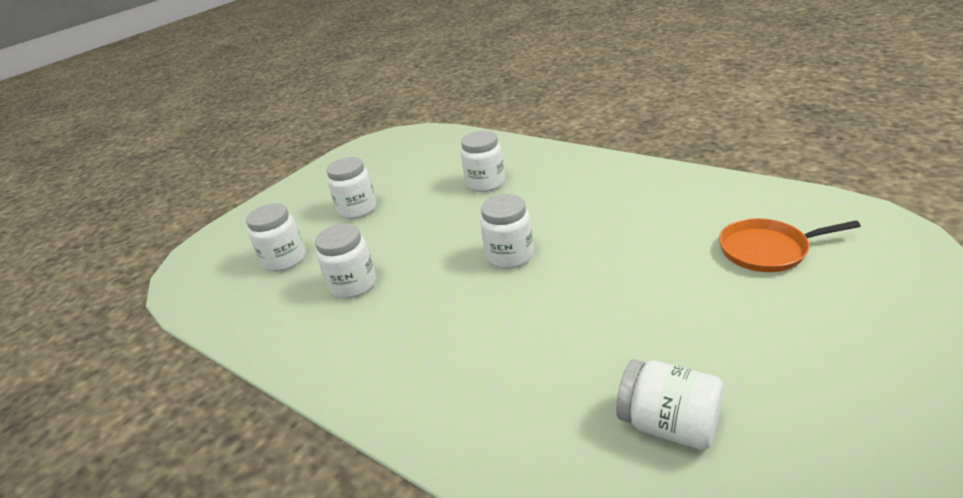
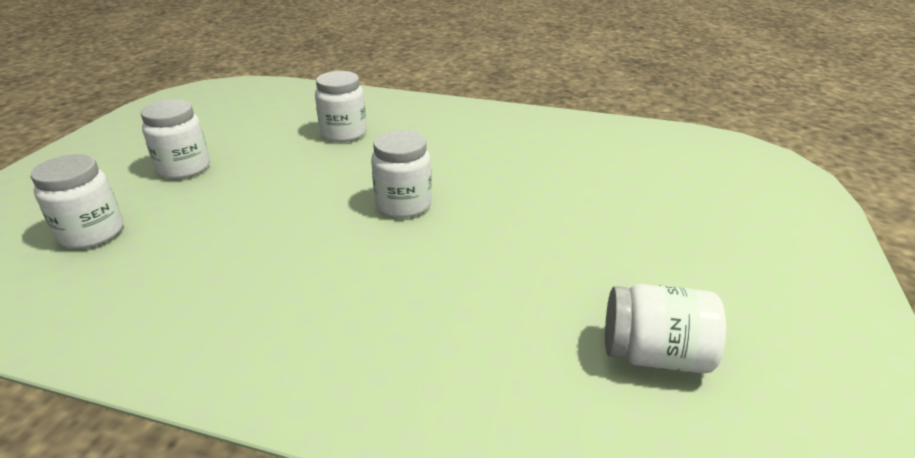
camera: 25 degrees left, 0 degrees up
white jar [315,224,376,299] -> none
orange pan [719,218,861,272] -> none

